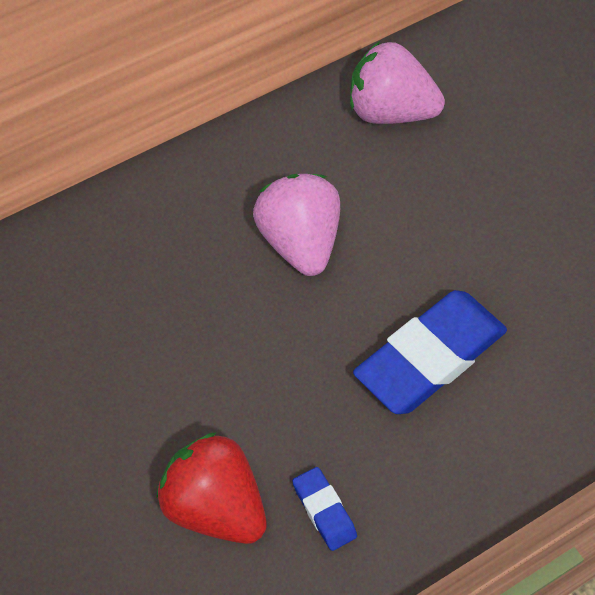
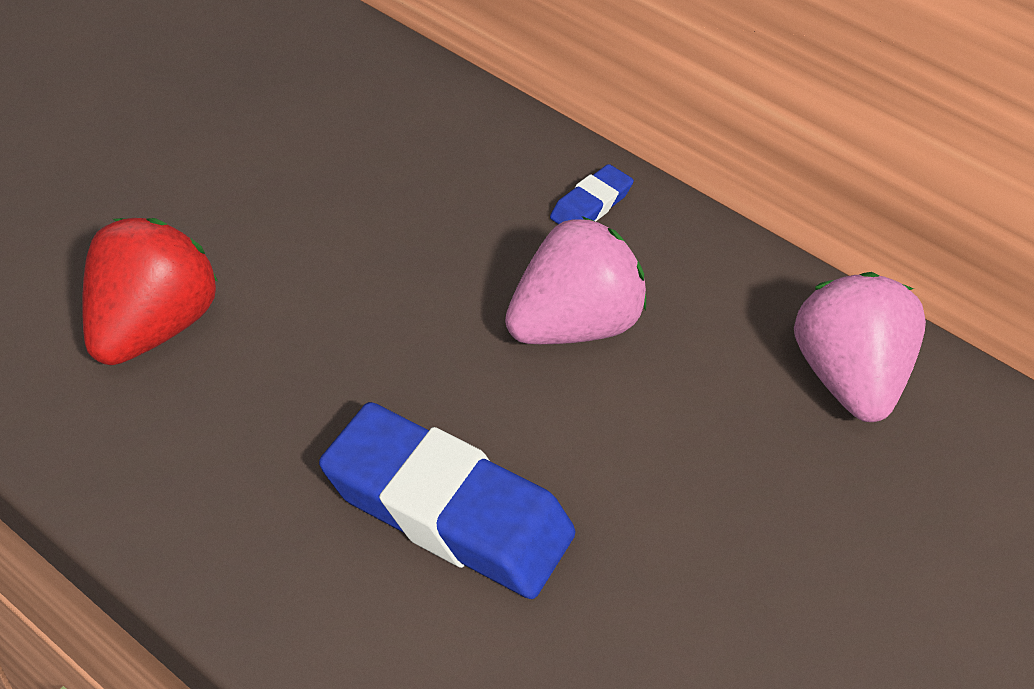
camera: 65 degrees right, 10 degrees down
blue eraser [292,467,357,551] -> blue eraser moved to [550,164,634,224]

